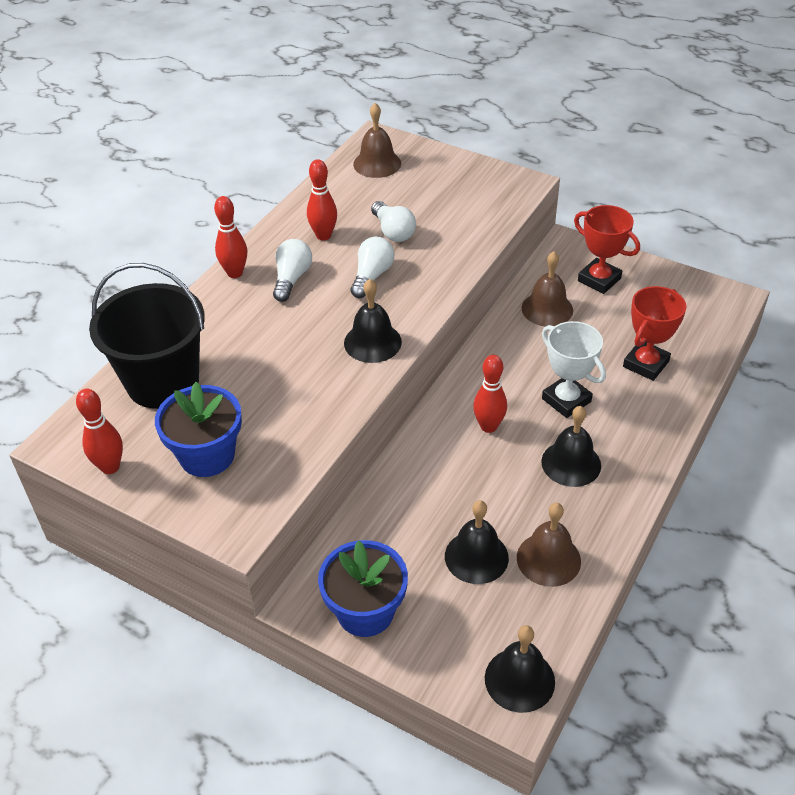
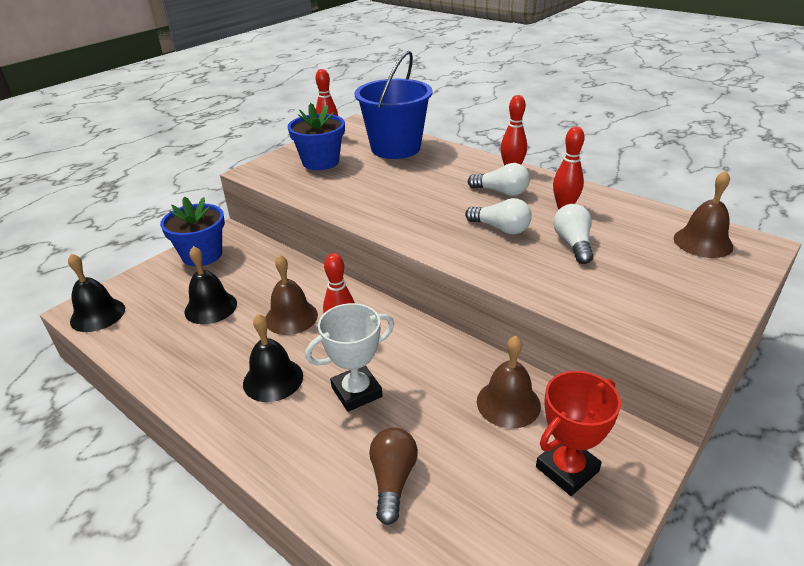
camera: 100 degrees right, 10 degrees down
black bucket [89,263,205,409] -> blue bucket [354,51,432,159]
black bell [344,279,402,363] -> none
white light bulb [371,201,416,242] -> white light bulb turned 105 degrees clockwise [553,204,593,264]
brown bell [517,503,581,587] -> brown bell moved to [265,255,318,335]
red trophy [623,286,687,381] -> brown light bulb [369,427,418,525]

